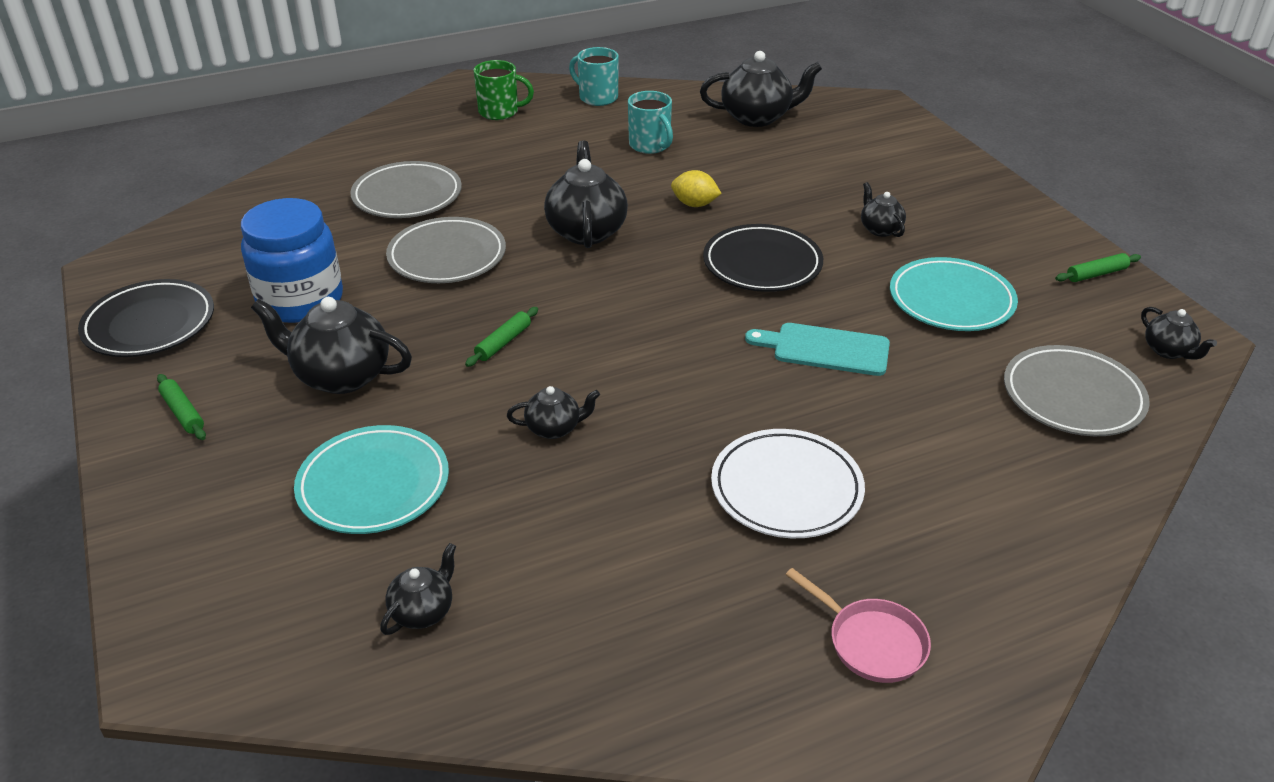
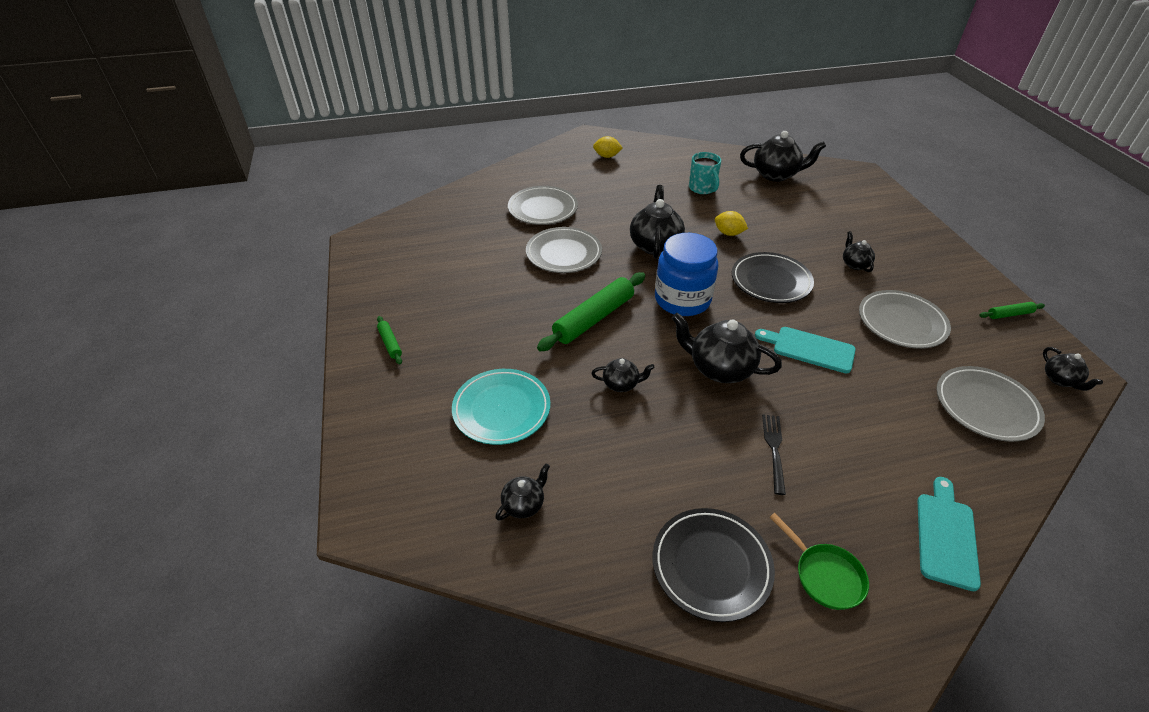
camera: 10 degrees right, 5 degrees up
black plate [78,279,214,357] -> black plate moved to [653,508,775,622]
blue jar [241,198,343,323] -> blue jar moved to [655,233,718,316]
black teapot [251,297,412,394] -> black teapot moved to [672,313,782,383]
green rolling pin [465,307,538,367] -> green rolling pin [537,272,645,351], size x2.11
green mug [473,60,534,120] -> yellow lemon [593,136,623,158]
turquoise mug [569,47,619,106] -> none
white plate [711,429,865,538] -> black fork [762,415,786,495]
pink pan [786,568,931,683] -> green pan [770,513,869,610]
turquoise plate [890,257,1018,331] -> grey plate [859,290,951,349]
none -> turquoise cutting board [918,477,981,591]

